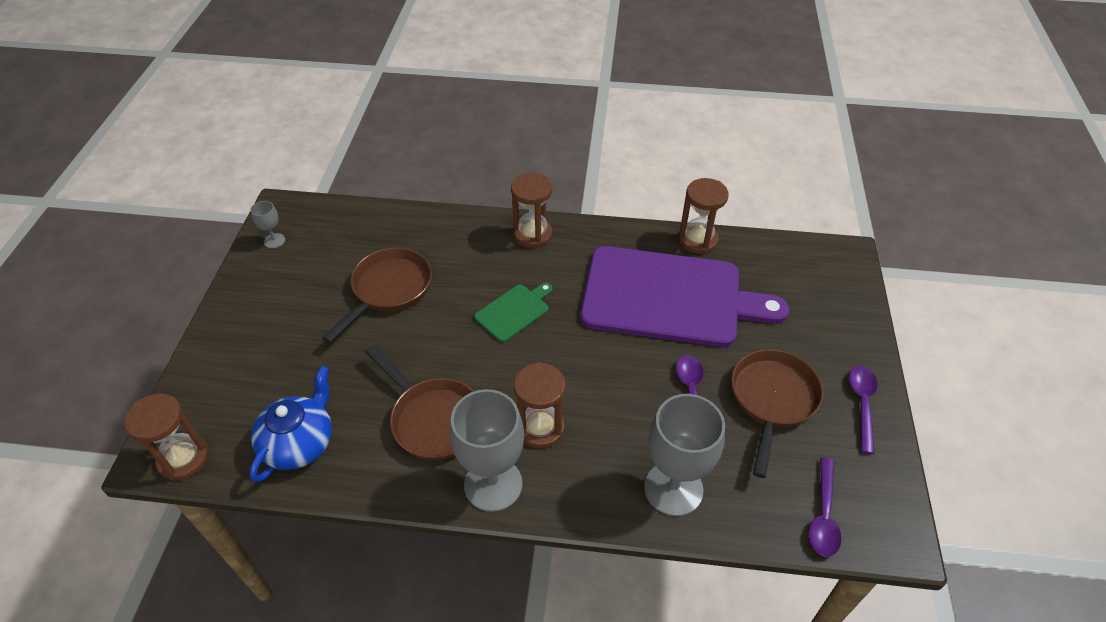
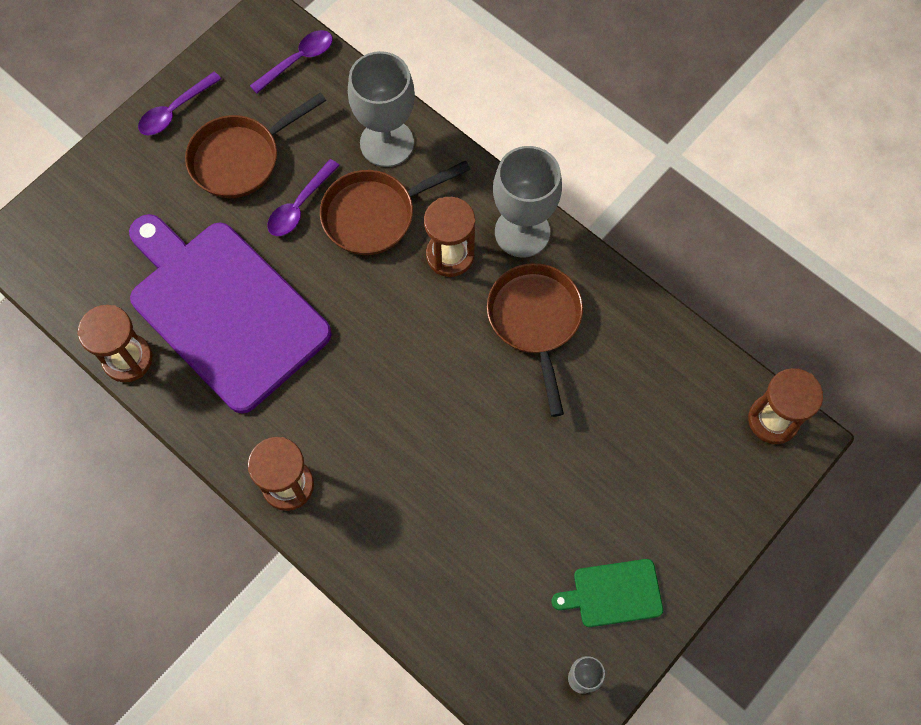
camera: 145 degrees left, 20 degrees up
blue teapot [249,366,332,483] -> none
brown pan [322,247,432,343] -> brown pan moved to [320,161,470,255]
green cutting board [474,283,553,342] -> green cutting board moved to [552,559,663,627]

